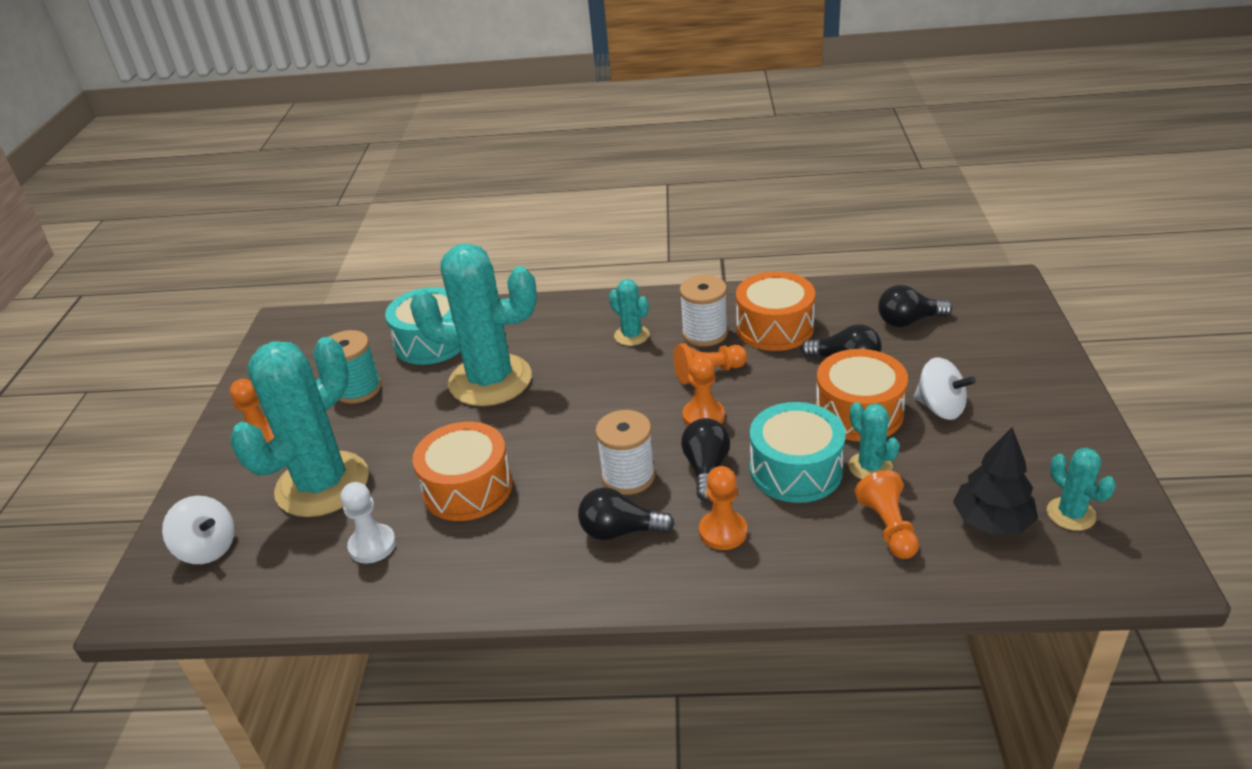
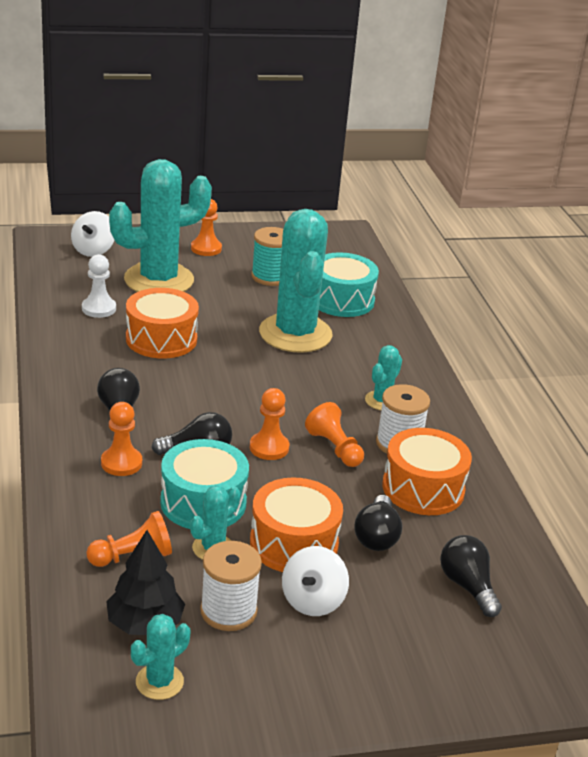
camera: 70 degrees right, 5 degrees down
turquoise cactus [230,337,369,517] -> turquoise cactus turned 45 degrees counterclockwise [109,159,212,292]
white spool [595,410,655,495] -> white spool moved to [200,541,262,631]

